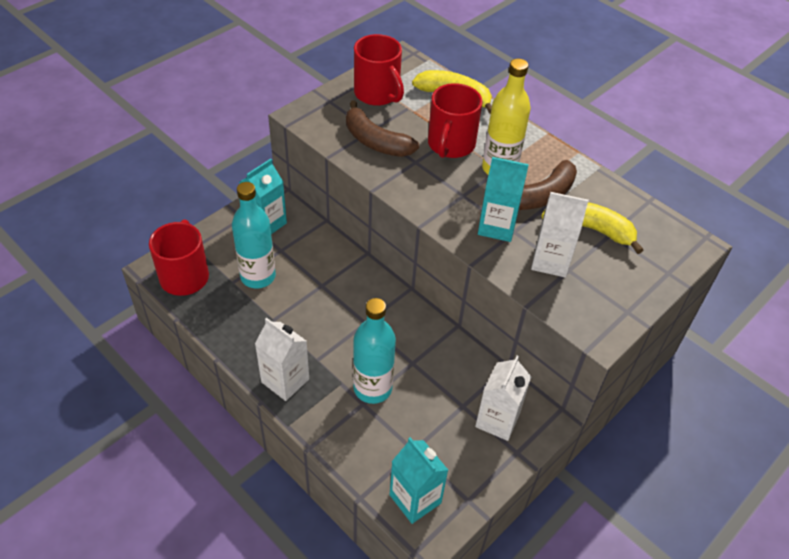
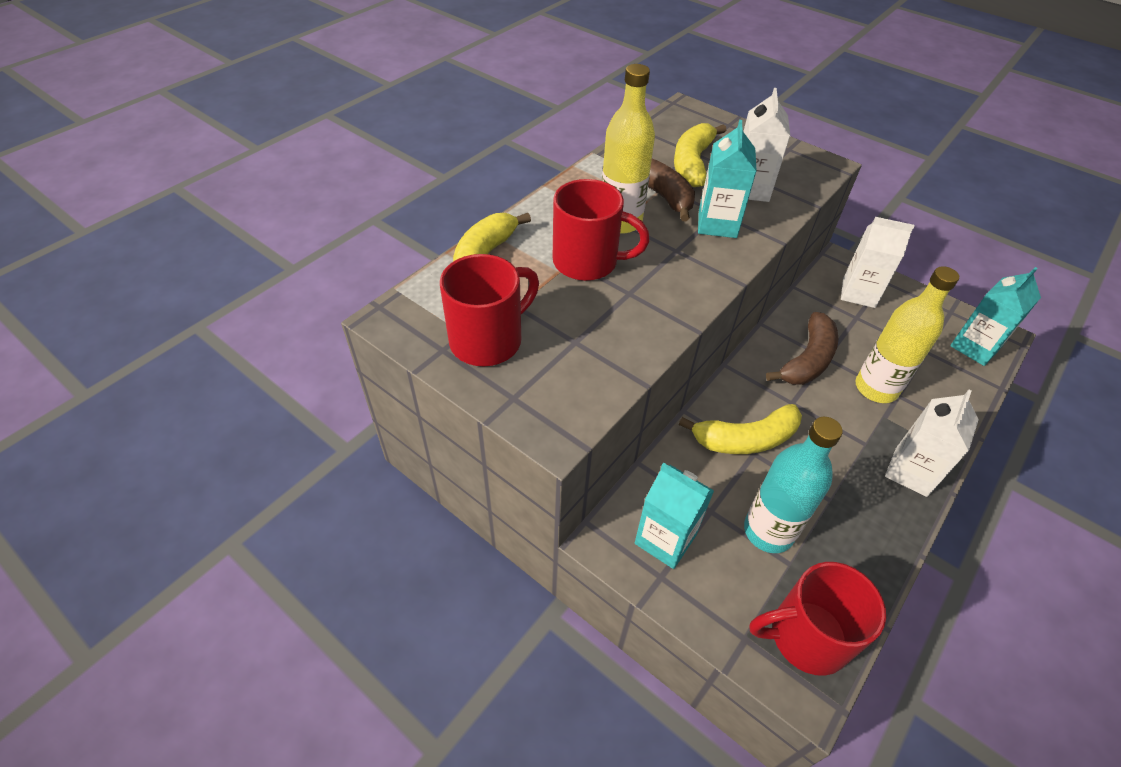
camera: 95 degrees left, 0 degrees up
brown banana [346,101,419,157] -> brown banana moved to [766,312,838,385]
turquoise bottle [353,298,396,404] -> yellow bottle [855,266,959,403]
none -> yellow banana [679,404,802,454]

